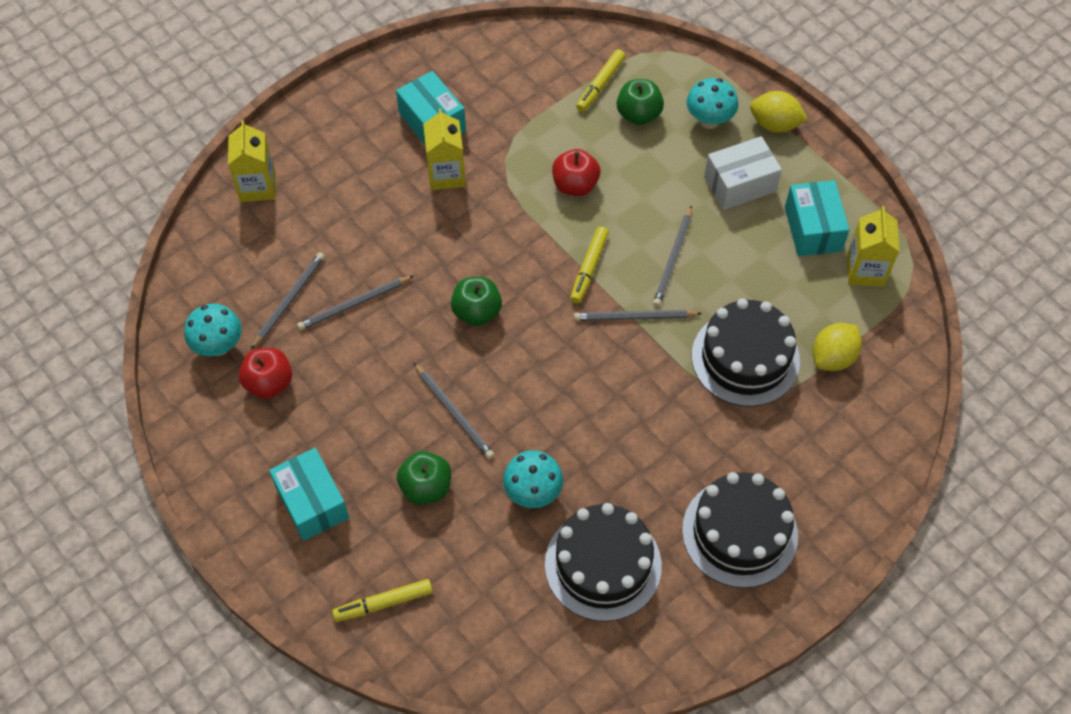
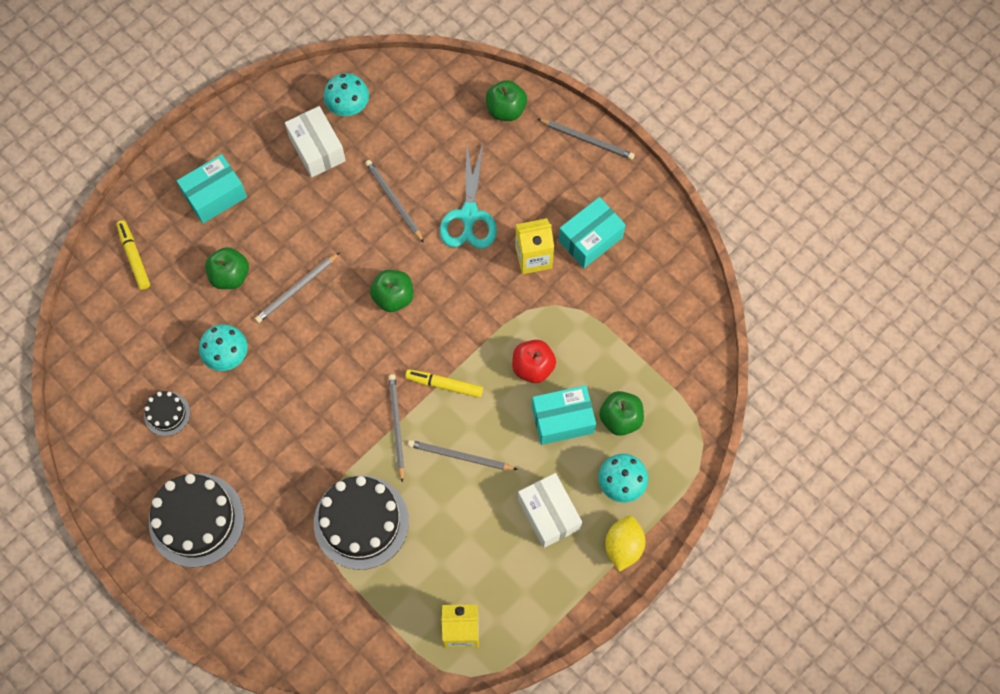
camera: 85 degrees right, 10 degrees up
yellow carton [228,120,275,202] -> green apple [486,80,527,121]
red apple [239,348,292,399] -> white box [285,106,346,178]
grey pencil [251,252,325,350] -> grey pencil moved to [538,119,635,160]
black cake [545,503,662,622] -> black cake [144,391,190,436], size x0.49
yellow marker [576,49,626,112] -> none
turquoise box [785,180,849,256] -> turquoise box moved to [532,385,596,445]
yellow lemon [813,323,862,371] -> none
none -> turquoise scissors [440,144,497,249]

